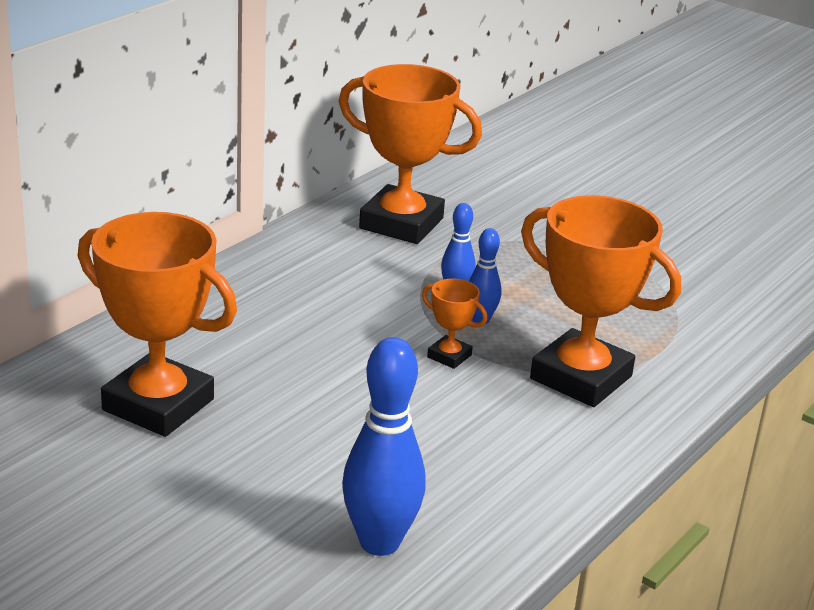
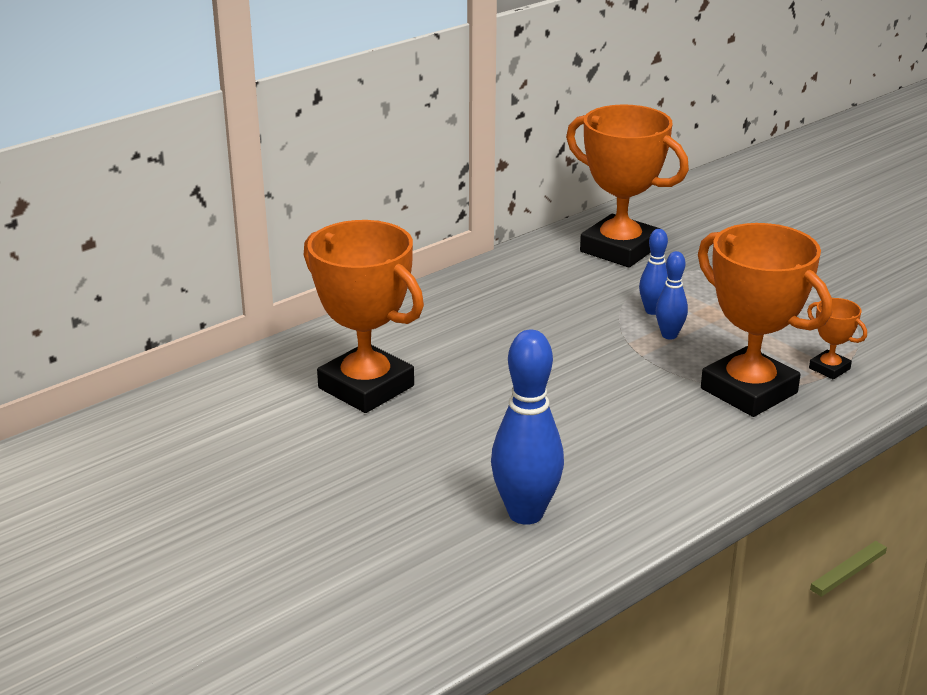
camera: 15 degrees right, 0 degrees up
orange trophy [422,278,487,369] -> orange trophy moved to [807,298,867,379]

